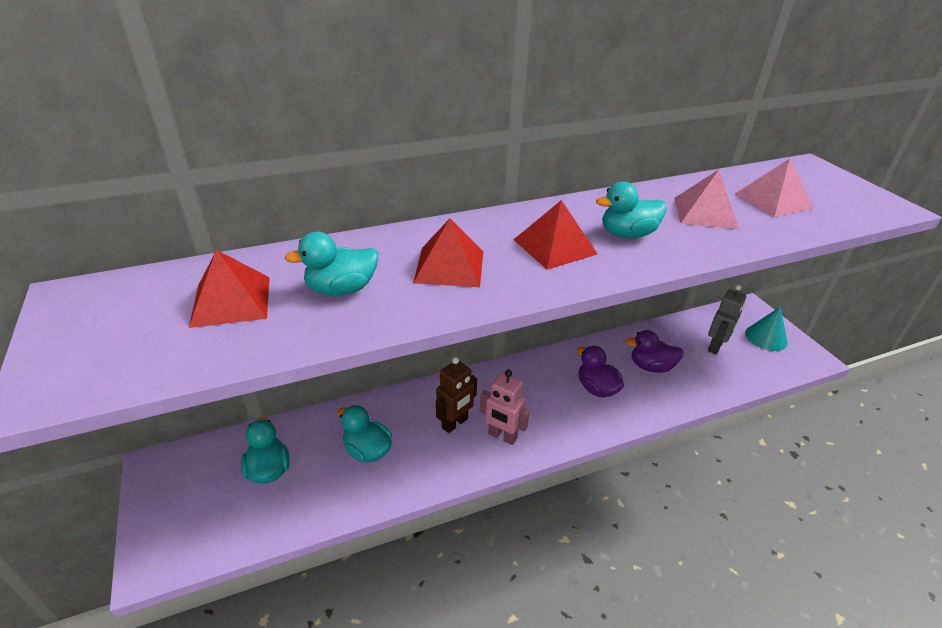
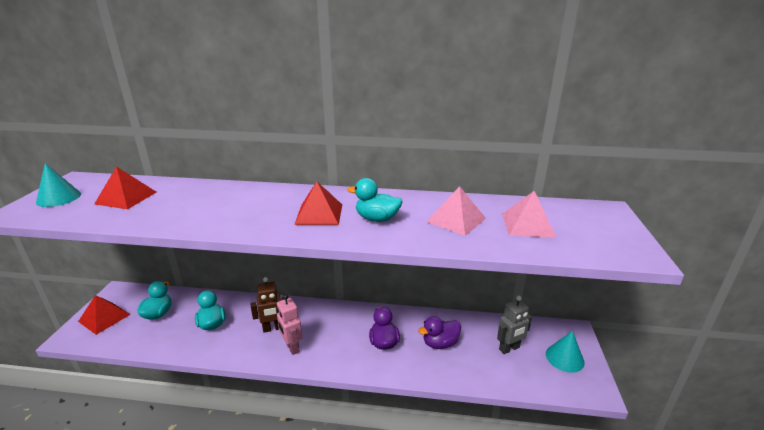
camera: 30 degrees right, 10 degrees down
turquoise duck [284,232,378,296] -> none
red pyramid [413,218,483,287] -> red pyramid moved to [78,295,131,335]
purple duck [626,330,684,373] -> purple duck turned 60 degrees counterclockwise [418,316,461,349]
none -> turquoise cone [36,163,81,207]

